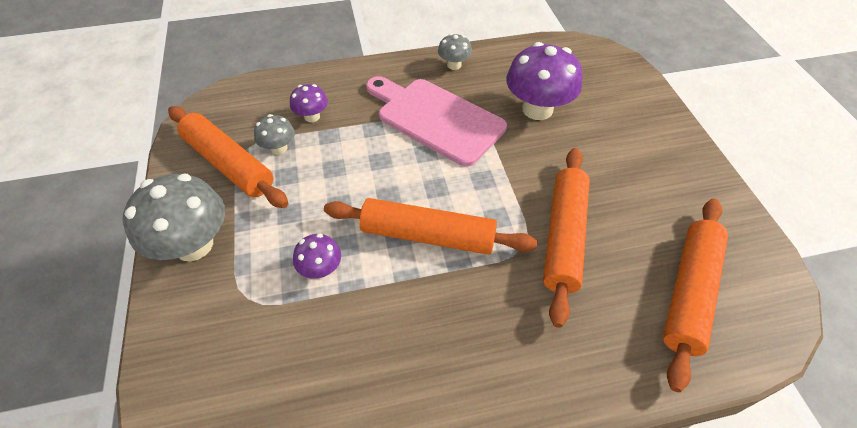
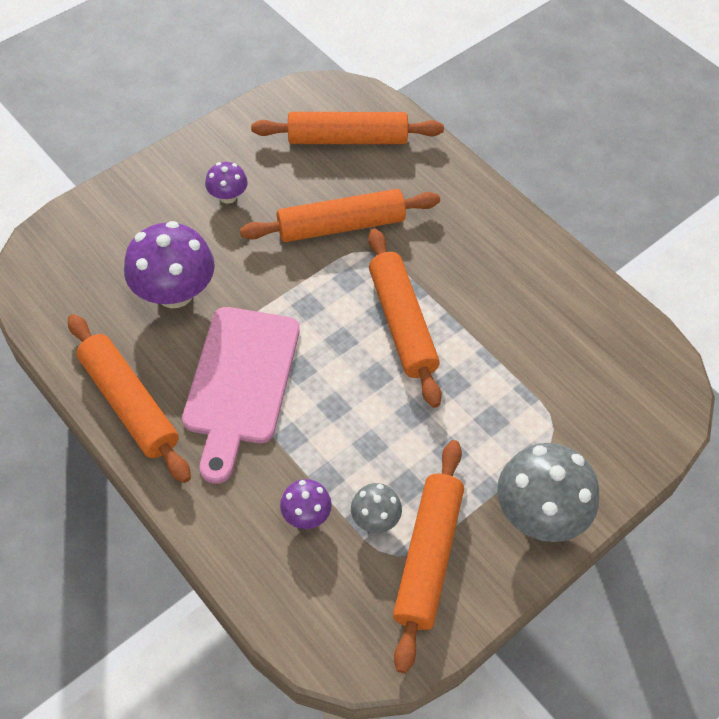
camera: 120 degrees left, 5 degrees up
purple mushroom [293,234,341,279] -> purple mushroom moved to [205,162,248,204]
grey mushroom [438,33,472,70] -> orange rolling pin [68,314,191,483]

